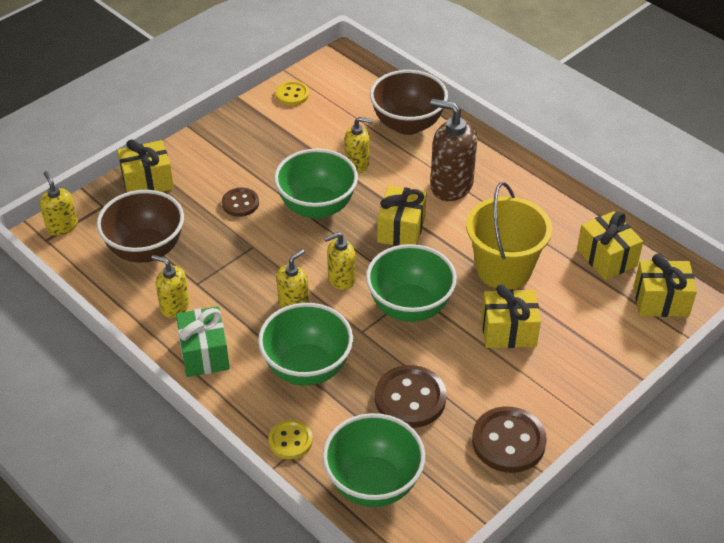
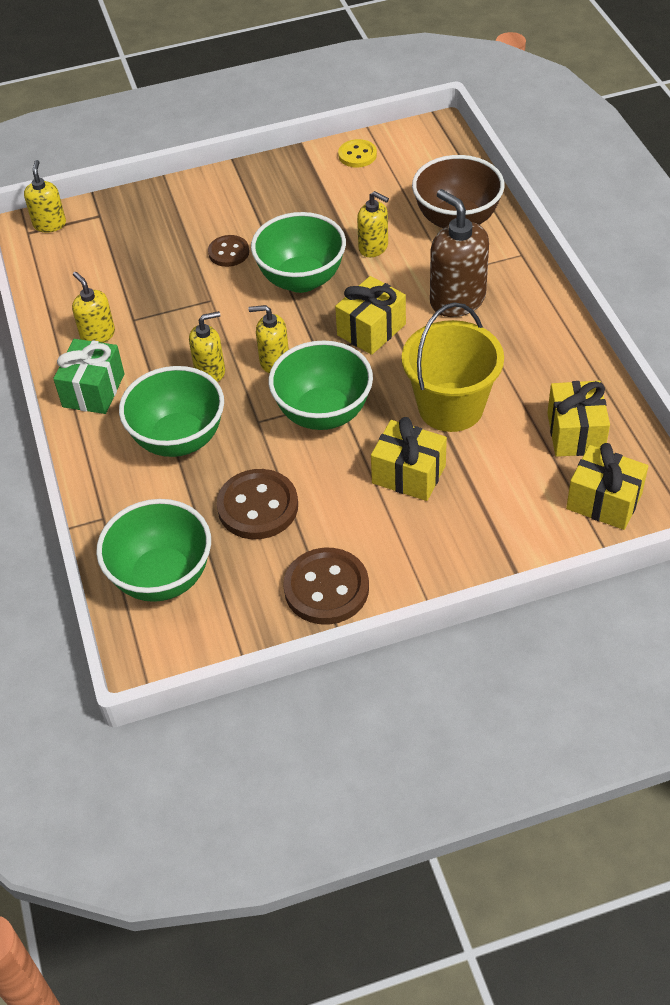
camera: 30 degrees right, 5 degrees up
brown bowl [97,190,184,263] -> none
yellow gift [117,140,174,192] -> none
yellow button [268,420,313,459] -> none

